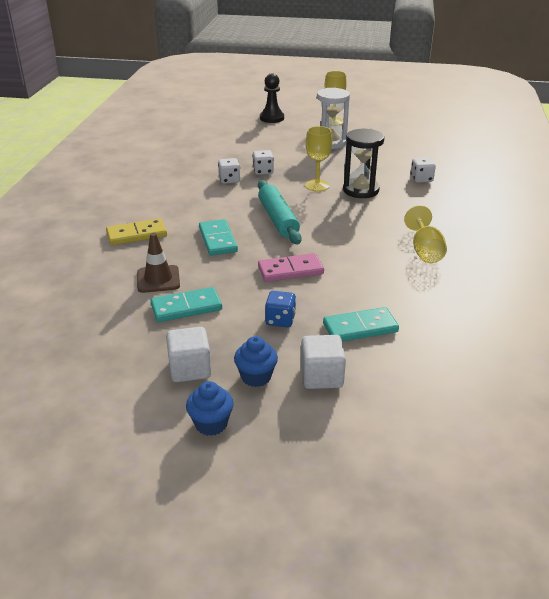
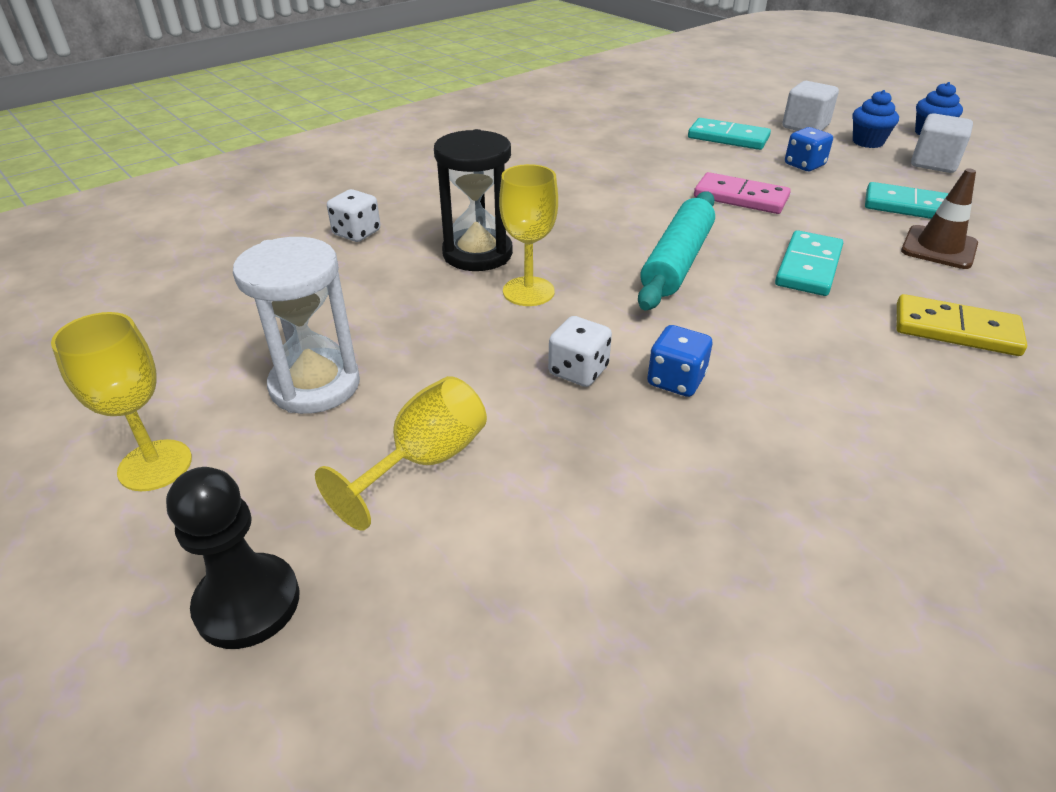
camera: 140 degrees left, 5 degrees up
white dice [218,158,240,184] -> blue dice [647,325,712,397]
yellow goblet [404,205,447,263] -> yellow goblet moved to [315,376,487,531]

